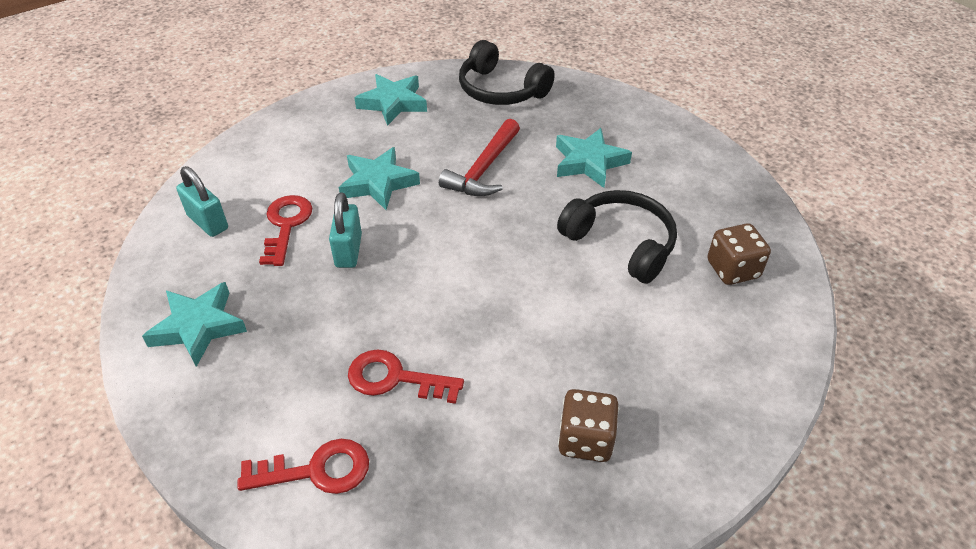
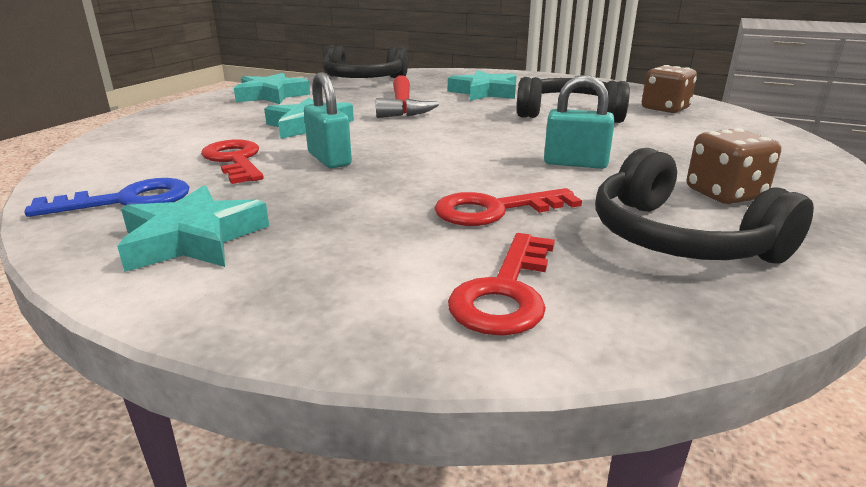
camera: 30 degrees left, 20 degrees down
turquoise padlock [176,166,228,237] -> turquoise padlock moved to [544,75,615,169]
red key [238,439,369,494] -> red key turned 150 degrees clockwise [448,233,555,336]
none -> blue key [25,178,190,217]
none -> black headphones [595,148,814,264]

